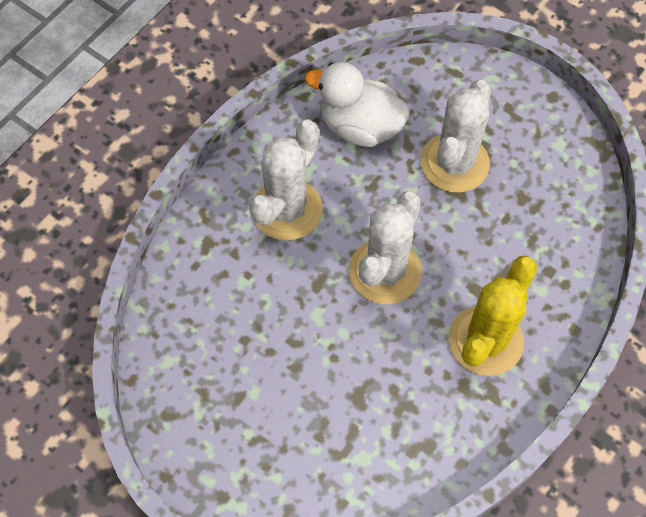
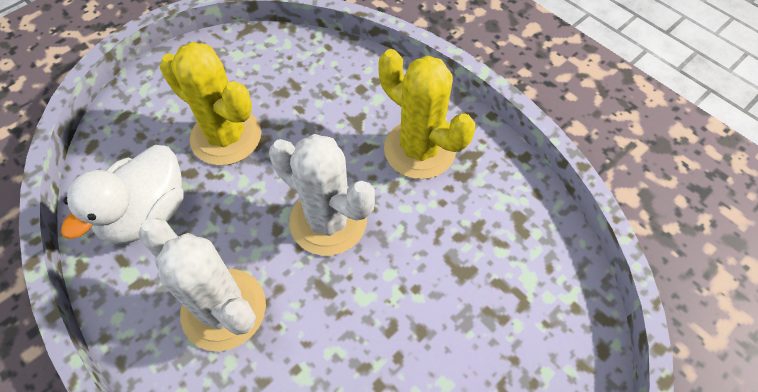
camera: 80 degrees left, 5 degrees down
white cactus [421,80,491,193] -> yellow cactus [160,42,261,165]

